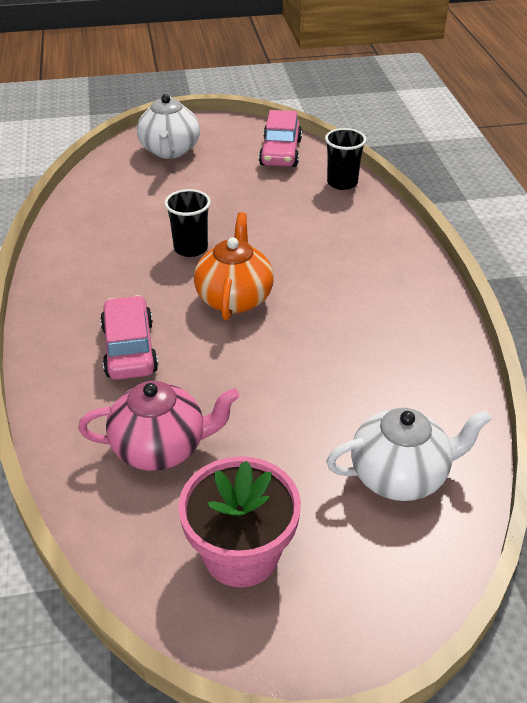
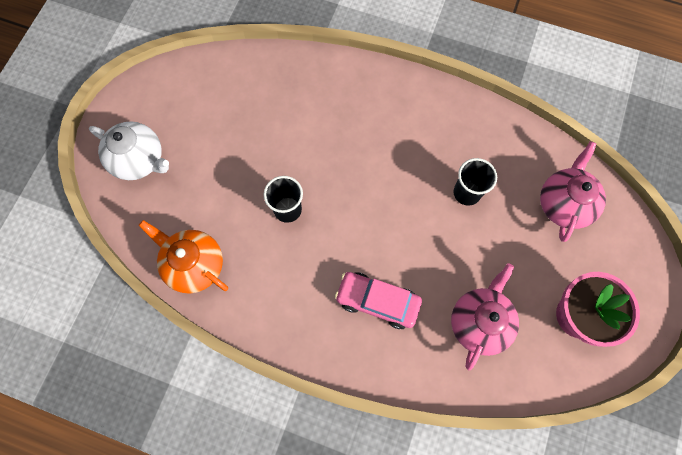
camera: 60 degrees left, 30 degrees up
orange teapot [194,212,274,321] -> orange teapot moved to [138,220,228,294]
pink car [259,110,302,167] -> none
black cup [325,128,366,190] -> black cup moved to [453,158,497,206]
white teapot [326,408,492,501] -> pink teapot [540,141,606,242]

